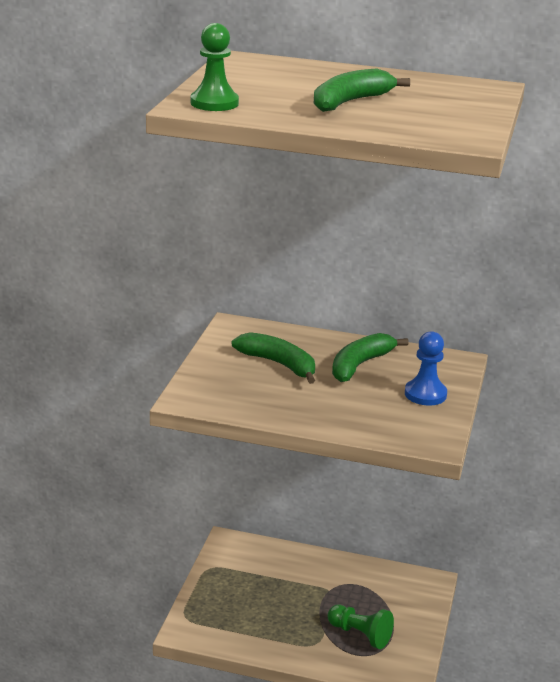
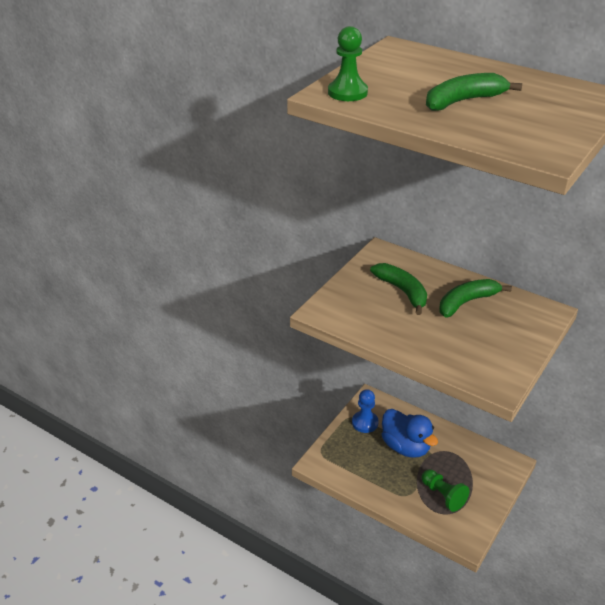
camera: 20 degrees right, 10 degrees up
blue pawn [405,331,447,406] -> blue pawn moved to [352,389,379,433]
none -> blue duck [382,409,438,458]

